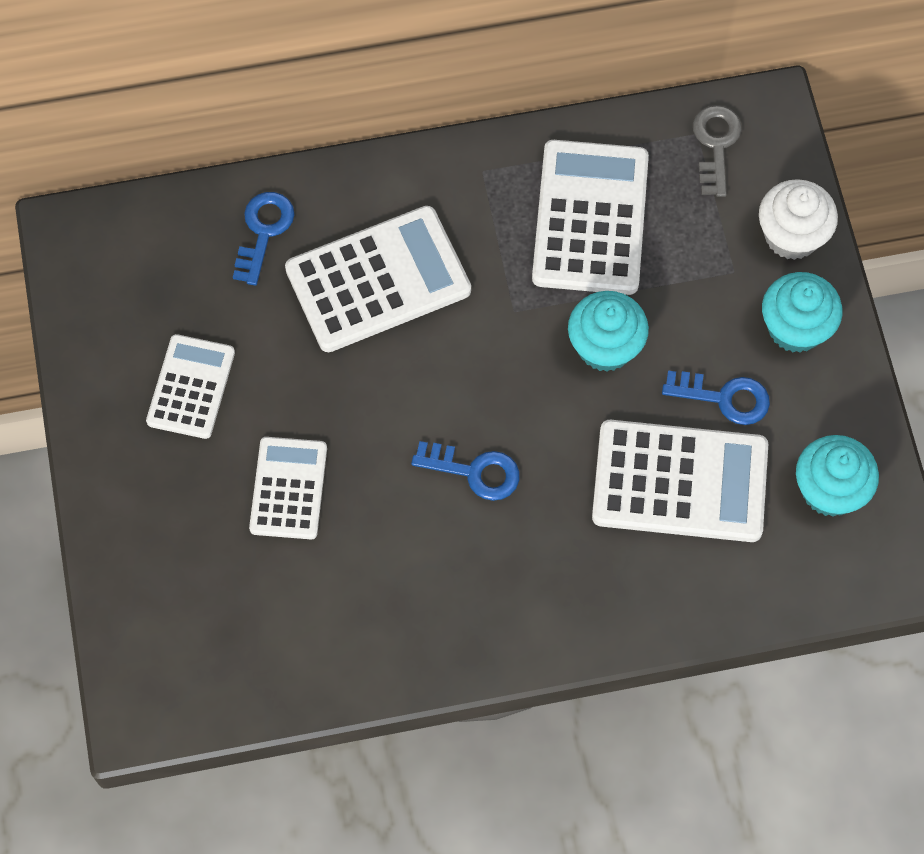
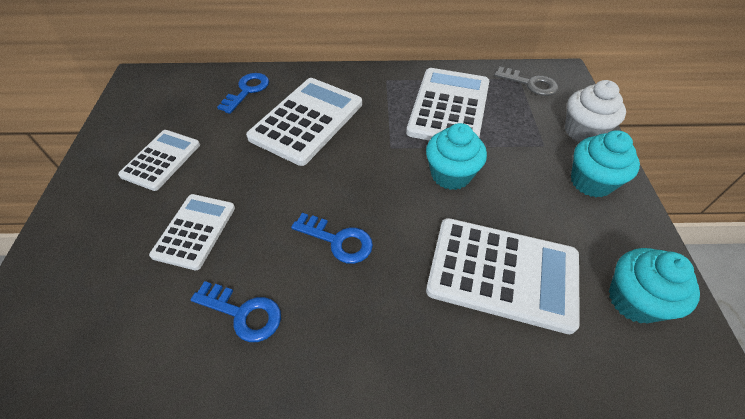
camera: 10 degrees right, 15 degrees down
white calculator [285,206,471,352] -> white calculator turned 45 degrees counterclockwise [246,78,362,166]
blue key [662,370,770,425] -> blue key moved to [190,281,281,342]
grey key [693,105,742,197] -> grey key turned 105 degrees clockwise [494,67,558,96]

